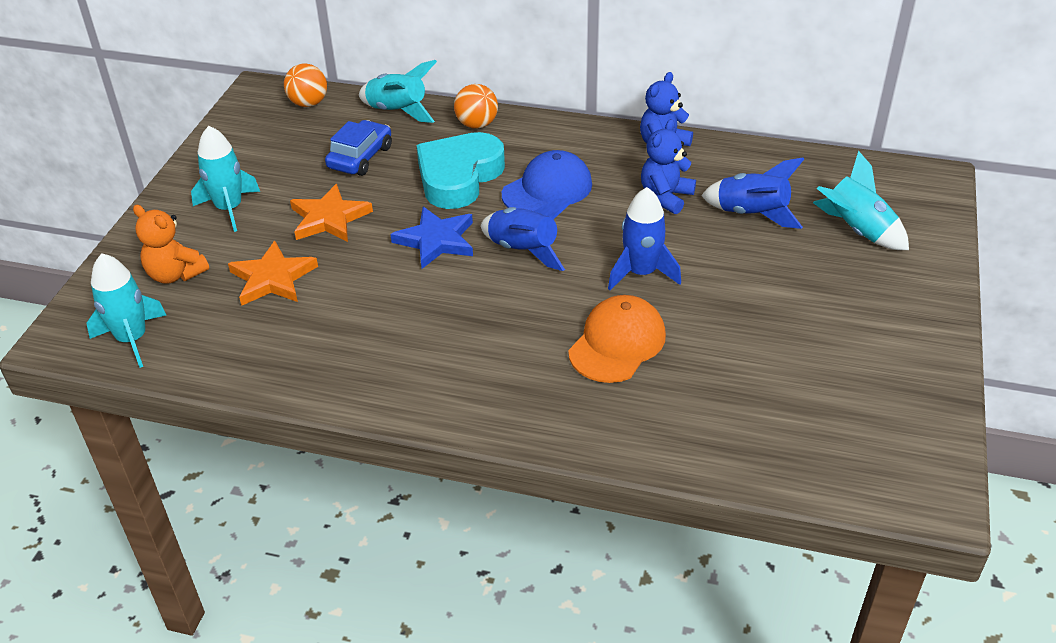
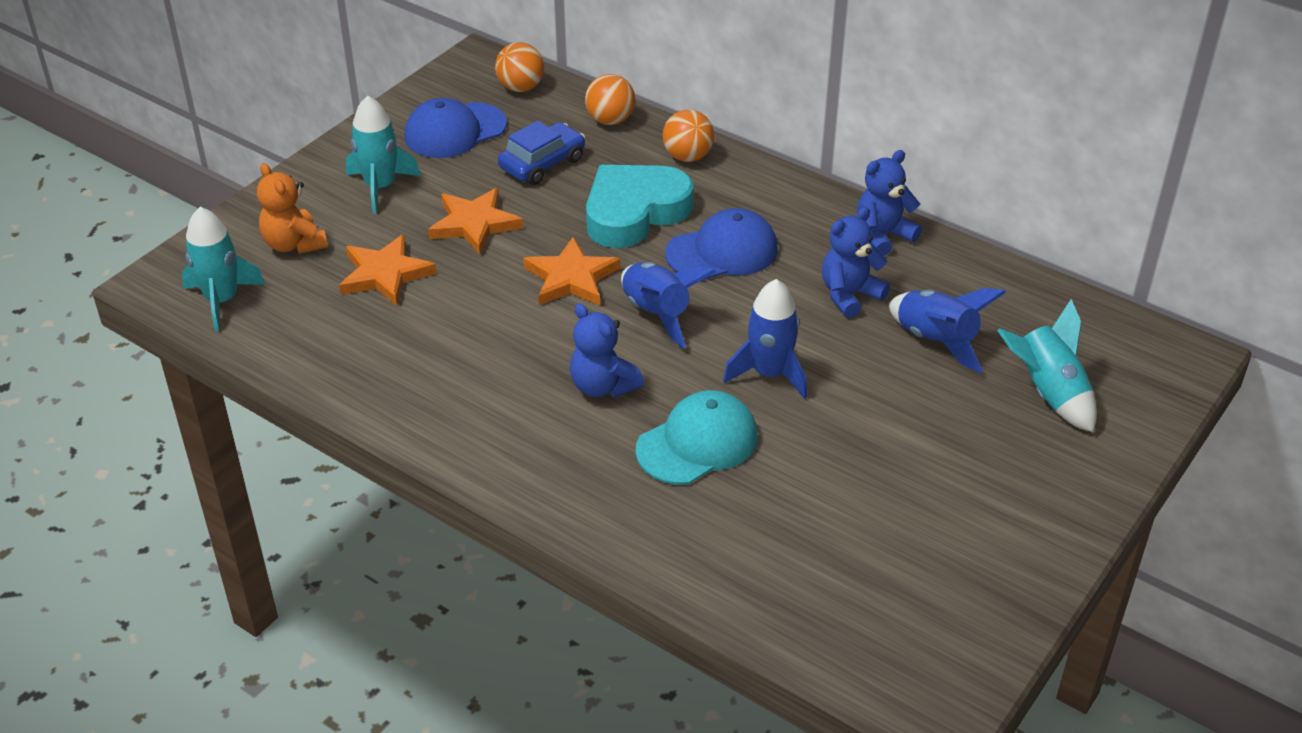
camera: 20 degrees right, 0 degrees up
turquoise rocket [359,60,437,123] -> orange ball [585,74,635,125]
blue star [390,207,473,269] -> orange star [523,237,620,305]
orange cap [568,295,666,383] -> turquoise cap [636,390,758,485]
none -> blue cap [405,98,507,158]
none -> blue teddy bear [570,304,644,397]

